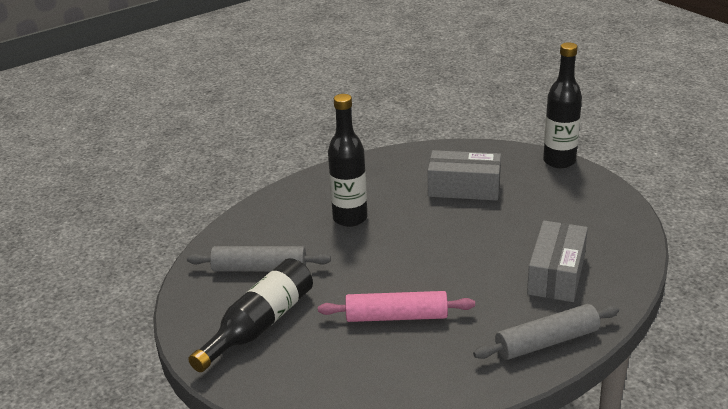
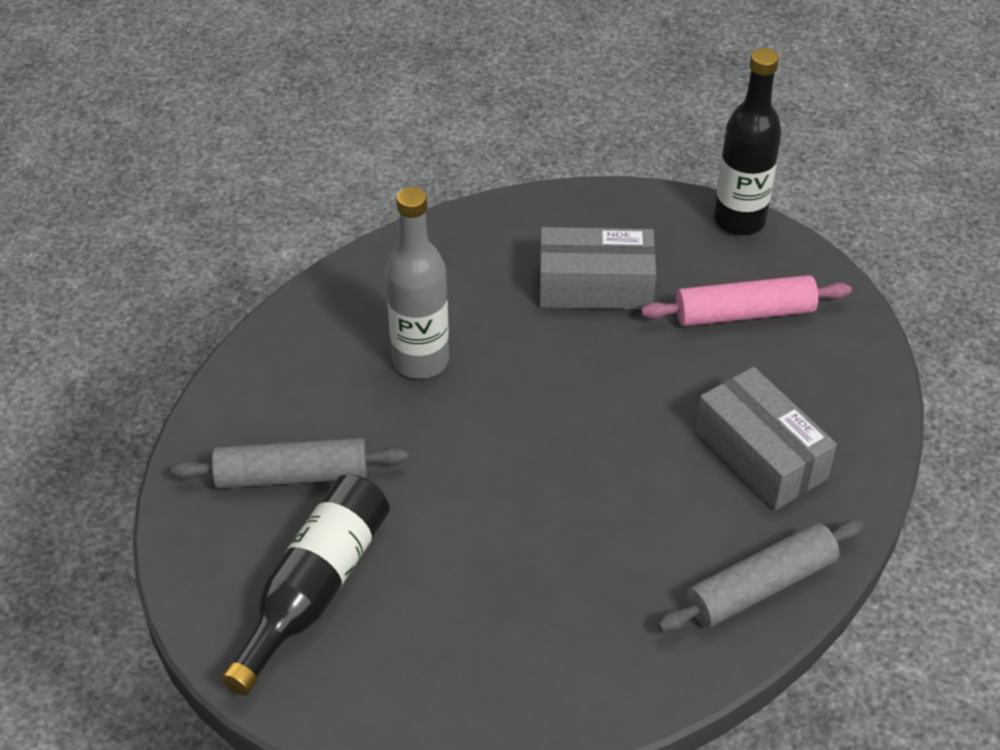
camera: 10 degrees left, 15 degrees up
pink rolling pin [318,291,475,322] -> pink rolling pin moved to [641,275,852,326]
black bottle [328,94,368,227] -> grey bottle [386,187,449,379]
grey box [527,221,588,302] -> grey box turned 45 degrees counterclockwise [695,367,837,510]

